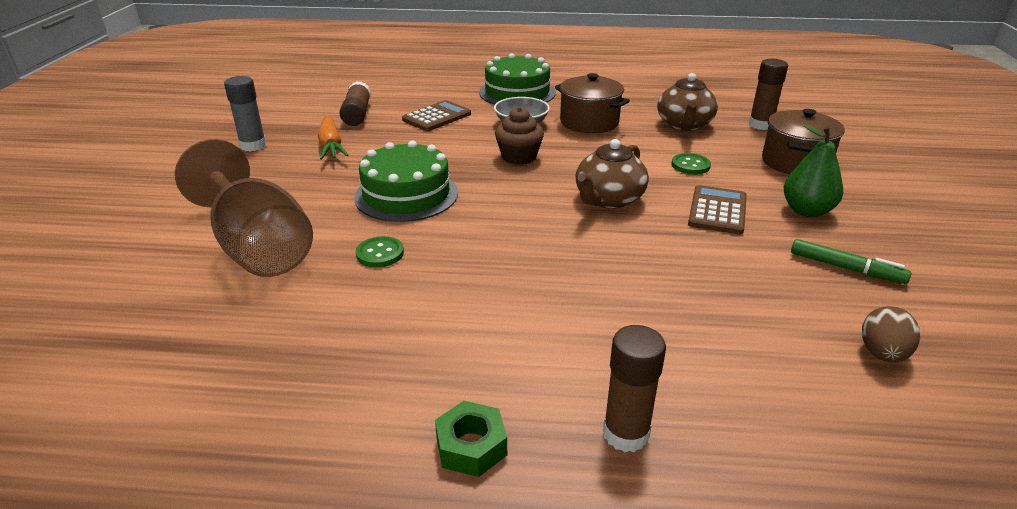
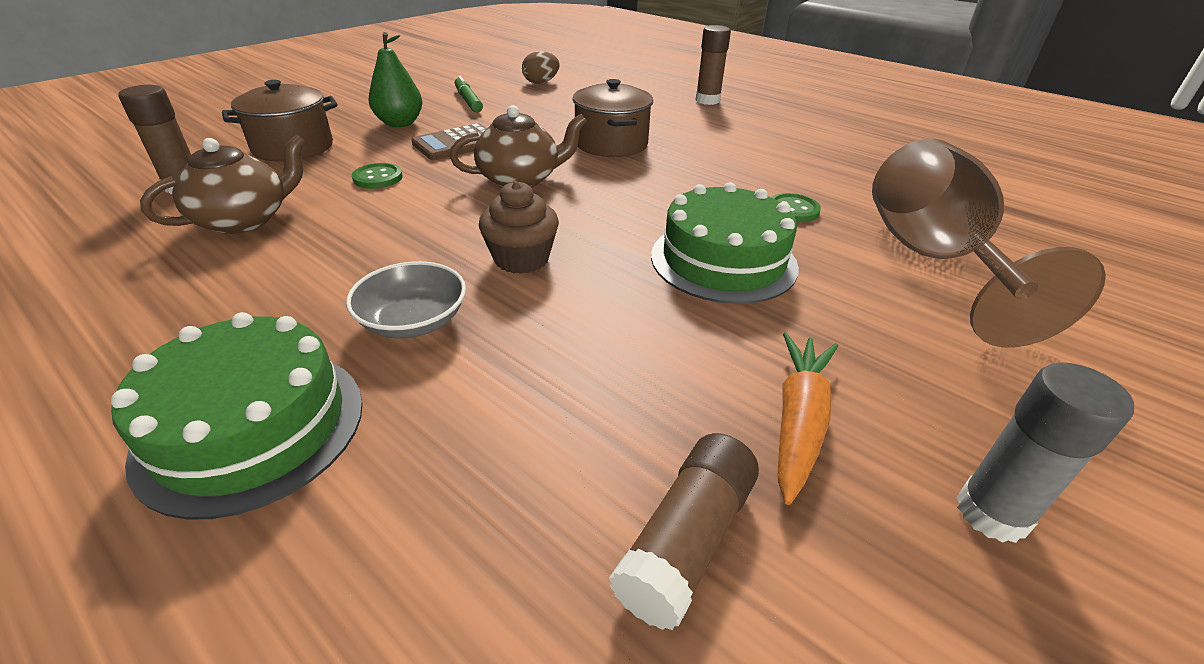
camera: 145 degrees left, 5 degrees up
brown calculator [402,100,471,131] -> none
green nut [435,401,507,477] -> none
brown pot [555,73,630,133] -> brown pot moved to [572,79,653,157]

